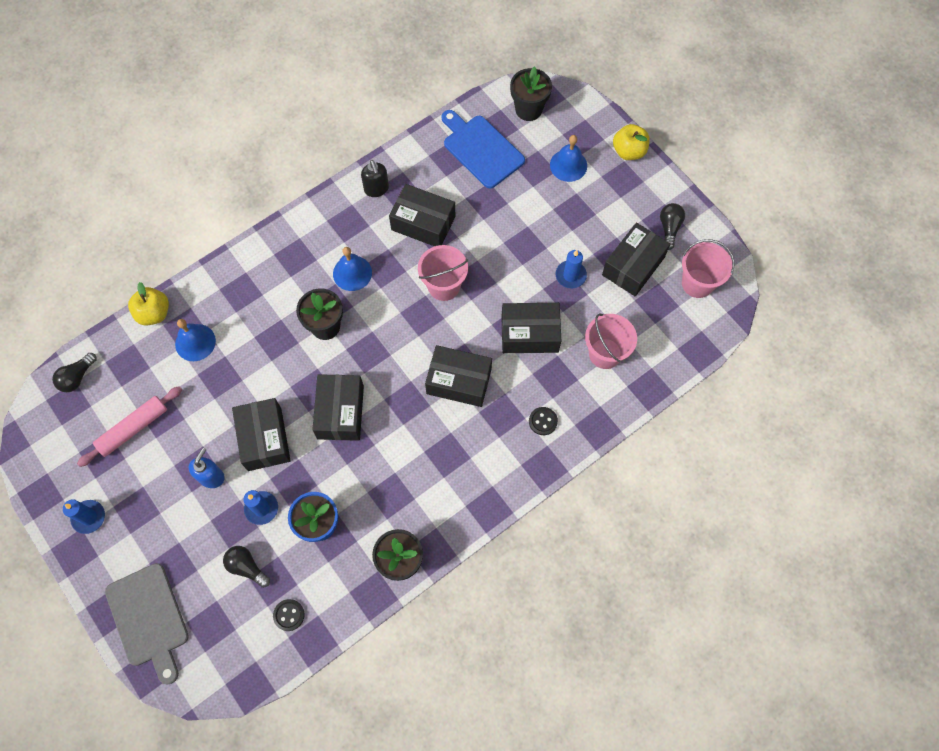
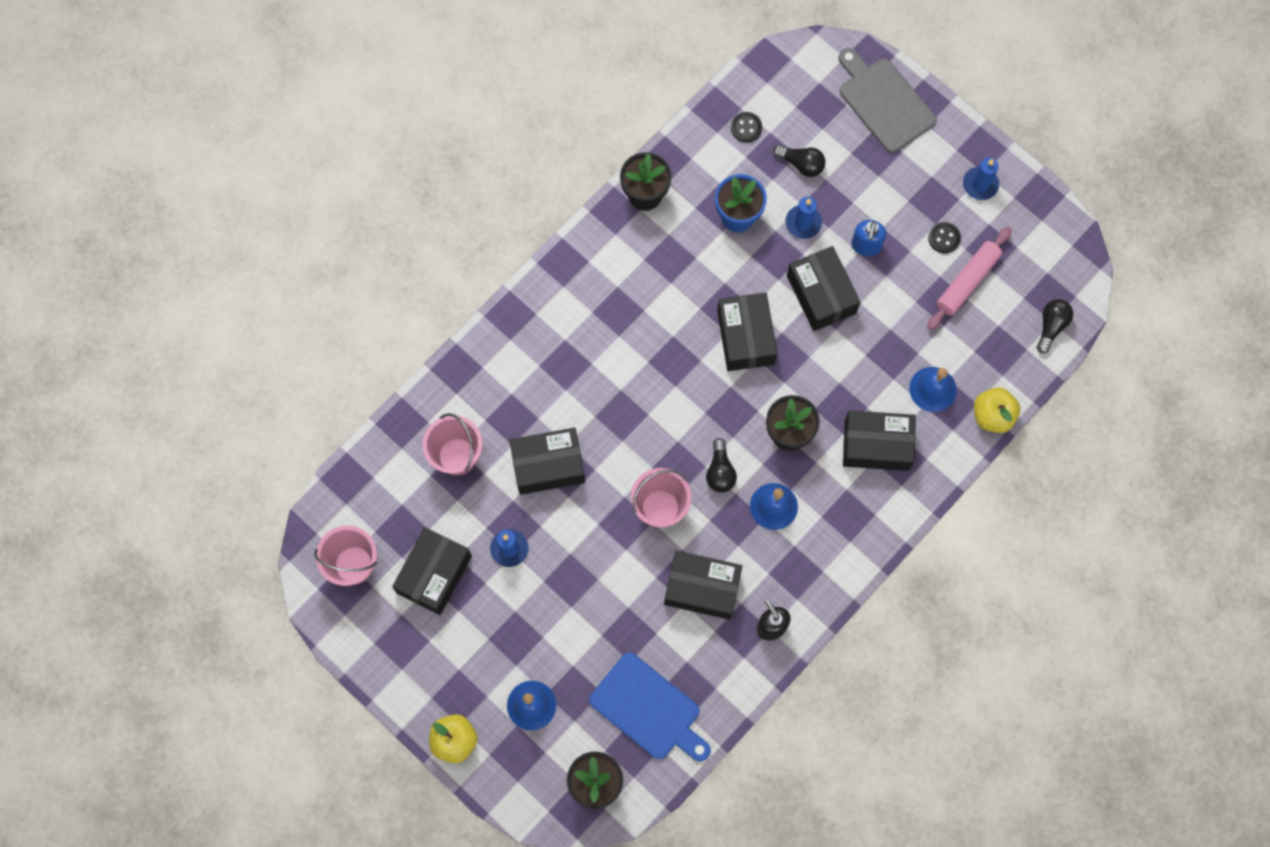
camera: 170 degrees right, 5 degrees up
black box [425,345,492,407] -> black box moved to [843,410,916,471]
black button [529,407,558,435] -> black button moved to [928,222,961,253]
black light bulb [660,203,685,250] -> black light bulb moved to [706,438,737,492]

